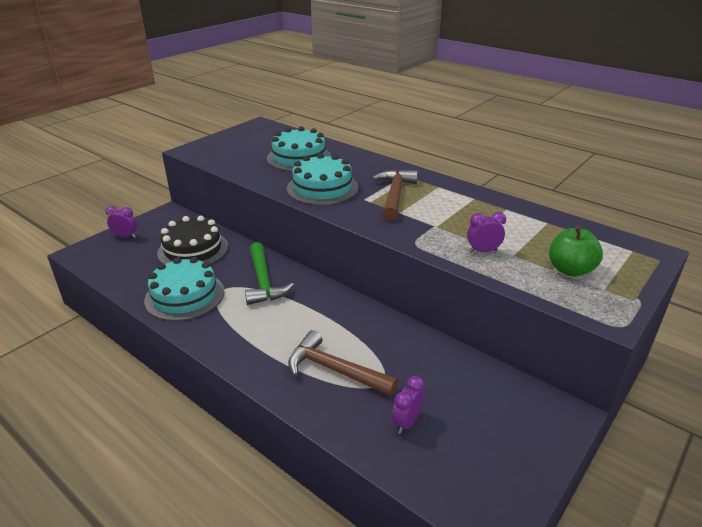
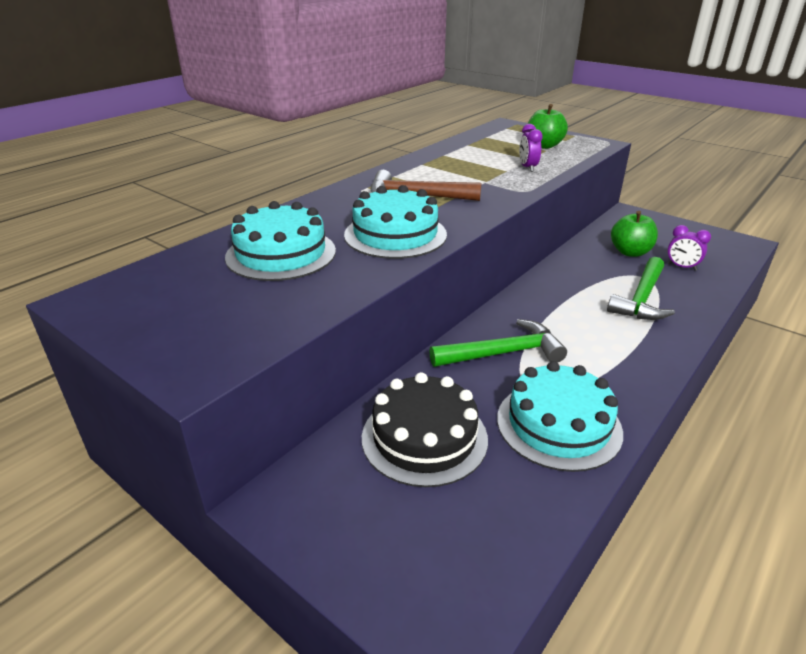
camera: 90 degrees left, 0 degrees up
purple clock [106,206,137,238] -> none
brown hammer [288,330,398,396] -> green hammer [607,257,675,320]
none -> green apple [611,211,658,257]

